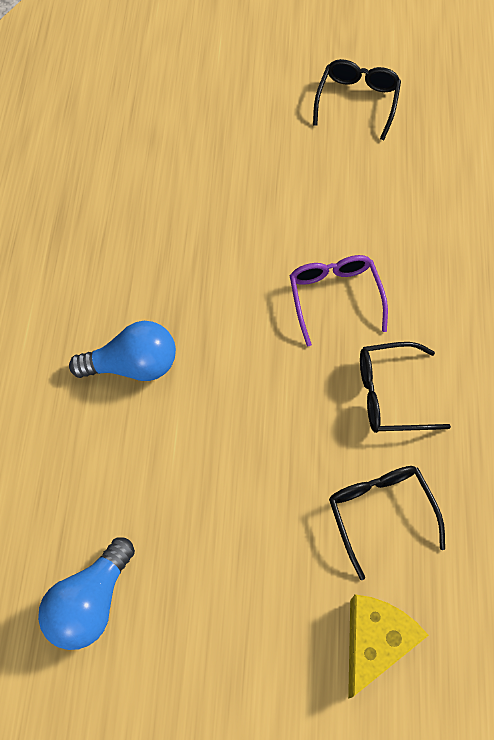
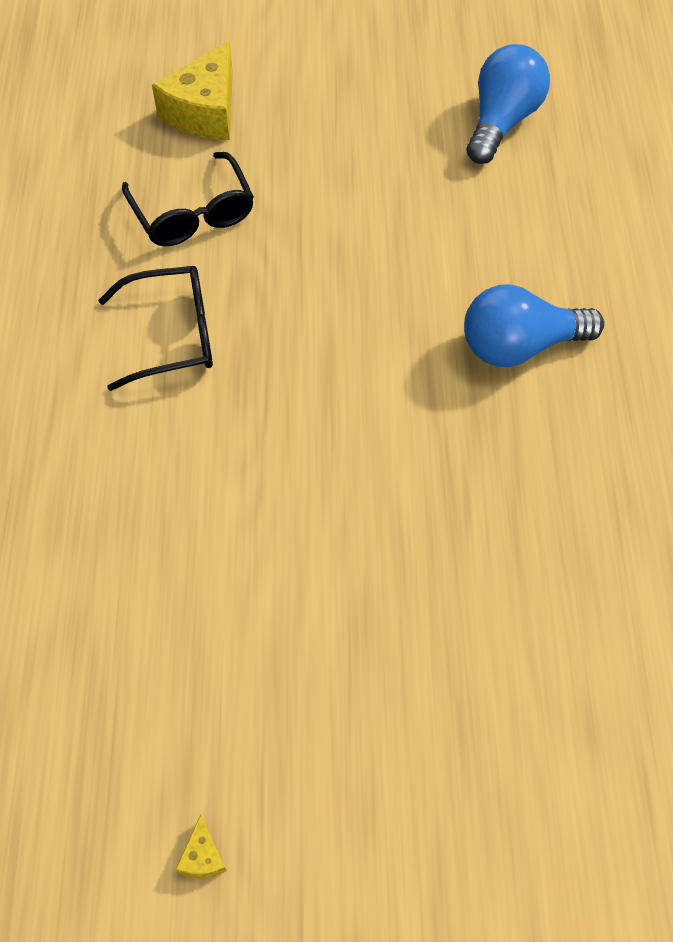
camera: 175 degrees right, 5 degrees down
purple glasses [290,255,388,346] -> none
black glasses [313,59,401,140] -> yellow cheese [175,815,227,878]

